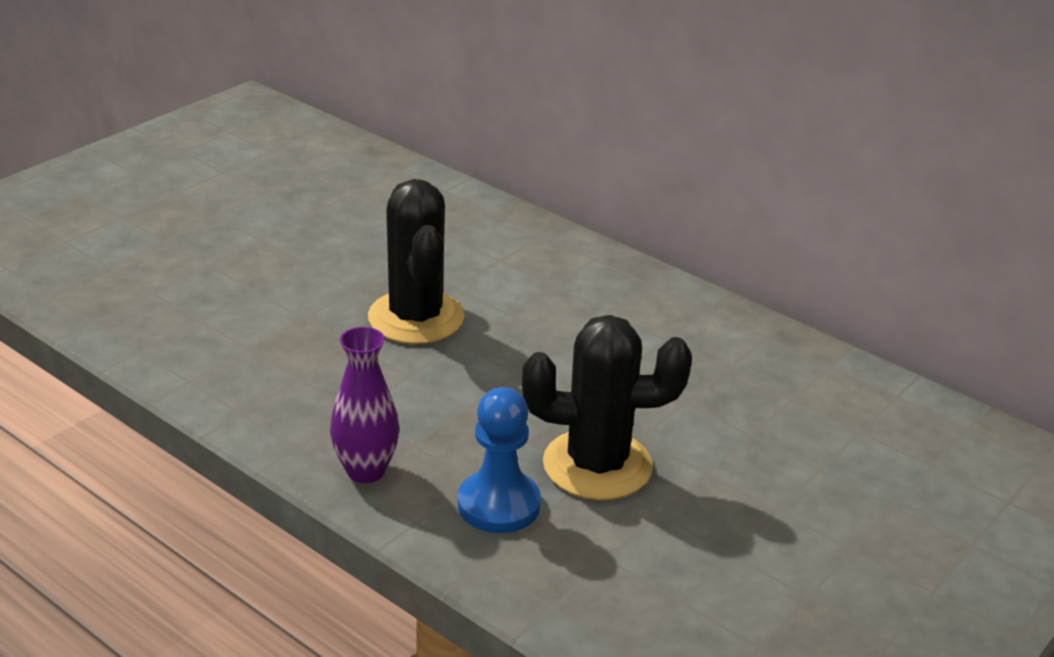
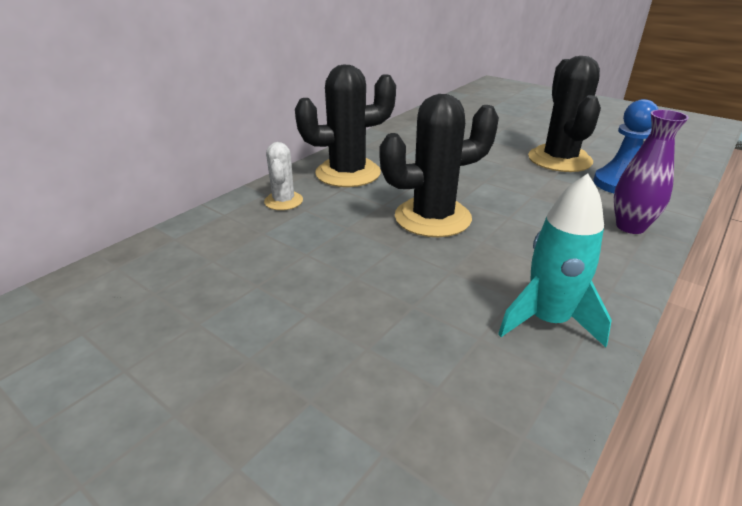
camera: 90 degrees left, 0 degrees up
none -> white cactus [264,142,303,210]
none -> black cactus [295,65,396,187]
none -> turquoise rocket [498,174,612,347]

